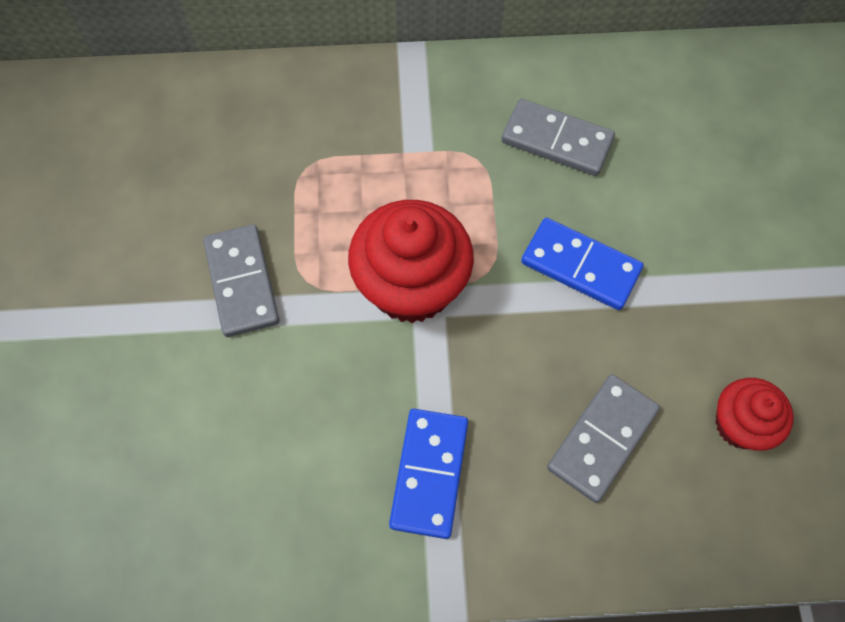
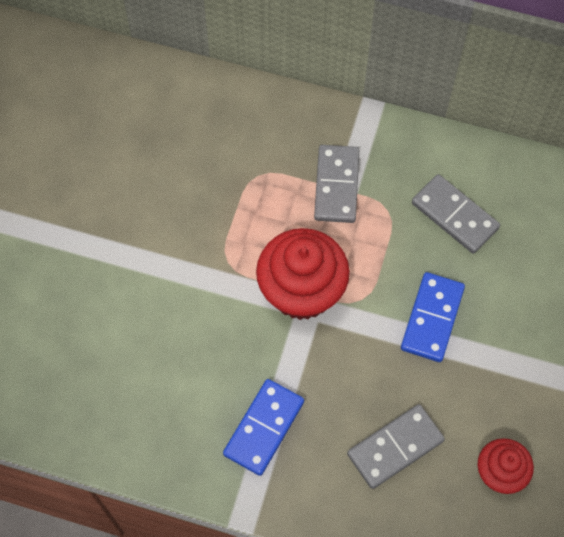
camera: 20 degrees right, 0 degrees up
grey domino [203,224,279,337] -> grey domino moved to [314,145,359,223]
blue domino [521,218,643,310] -> blue domino turned 60 degrees clockwise [401,272,465,362]

